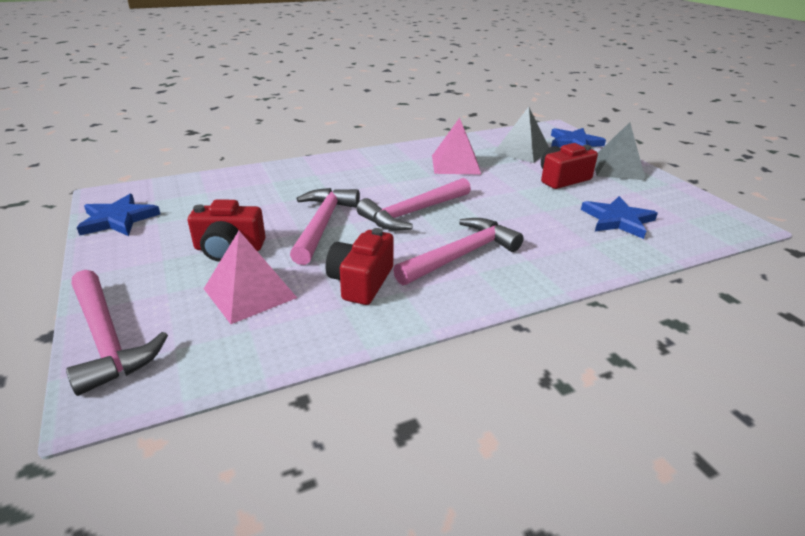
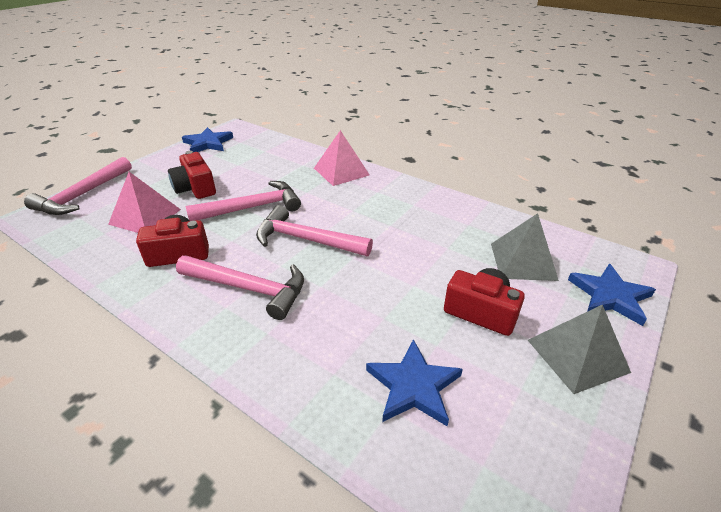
camera: 60 degrees right, 5 degrees up
pink pyramid [432,118,481,174] -> pink pyramid moved to [314,130,370,186]

